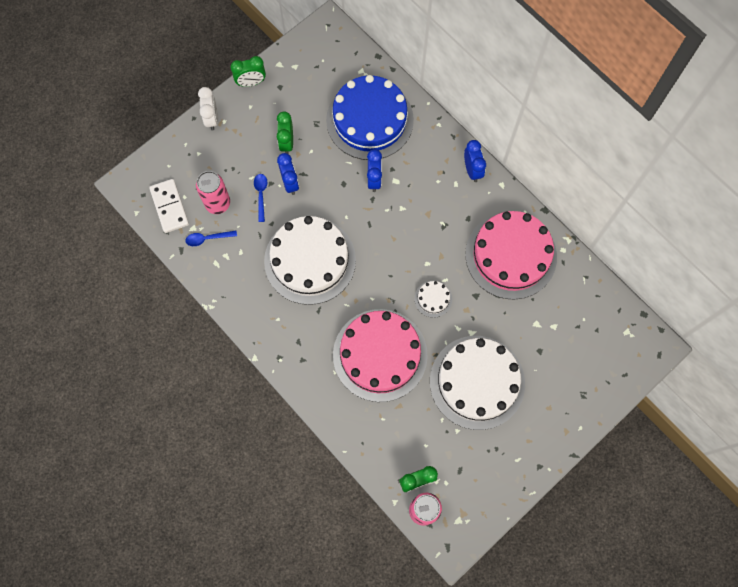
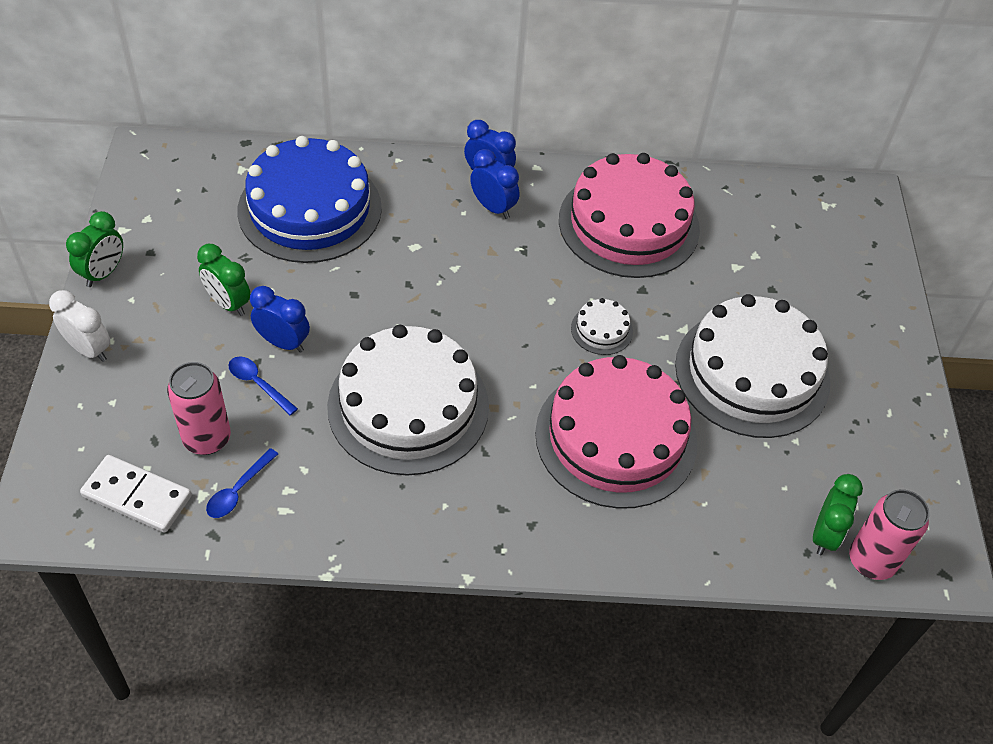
camera: 50 degrees left, 20 degrees down
blue clock [367,149,382,192] -> blue clock moved to [470,149,519,219]

